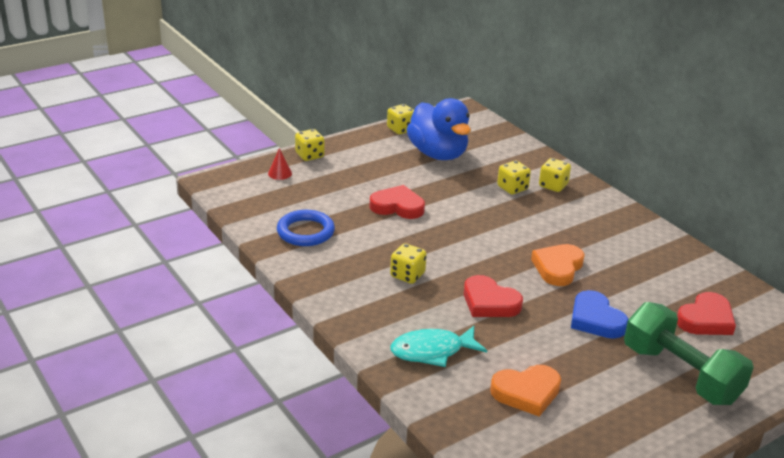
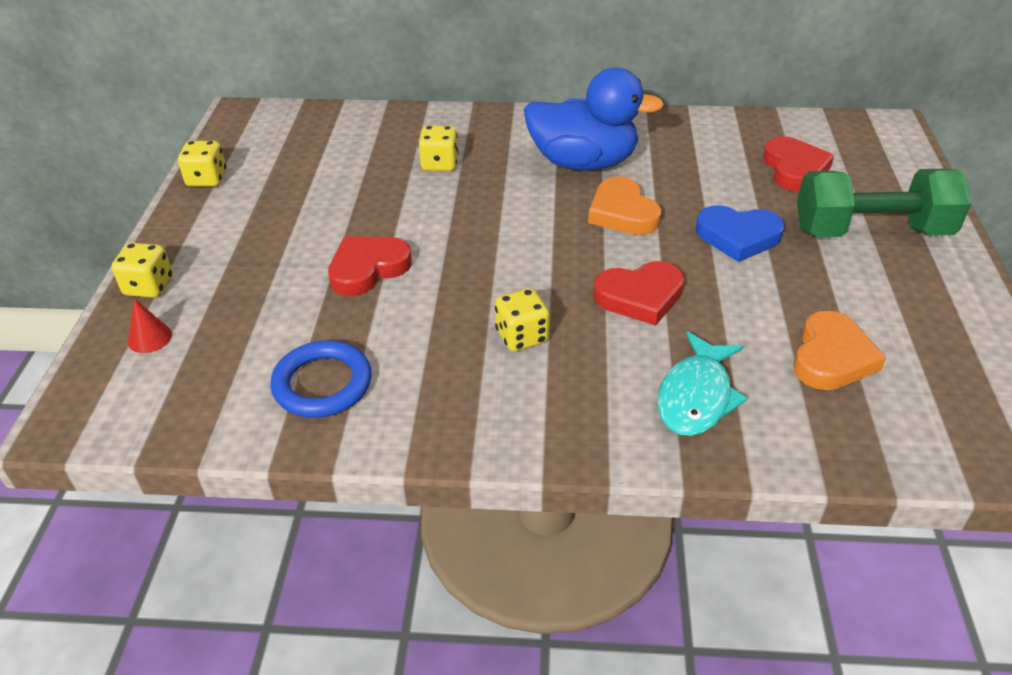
camera: 50 degrees left, 10 degrees up
blue duck [407,98,471,160] -> blue duck moved to [524,68,664,171]
yellow dice [539,158,571,192] -> none

